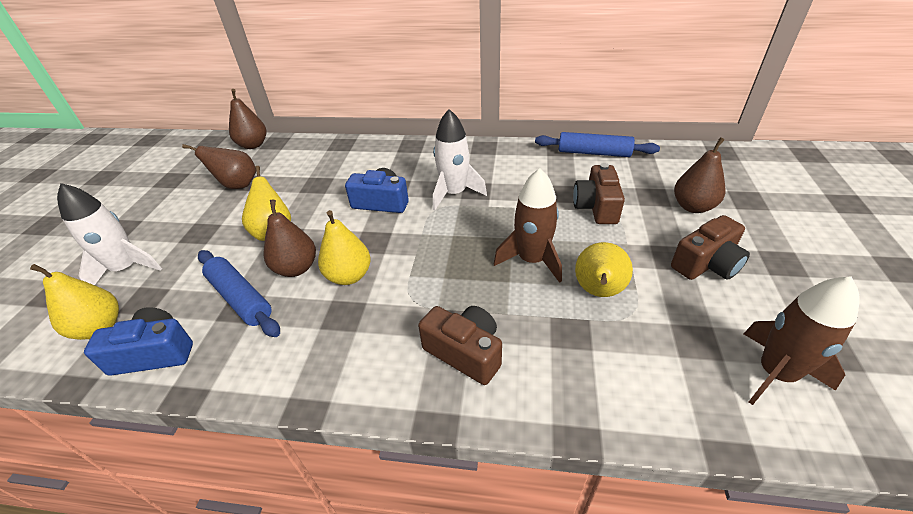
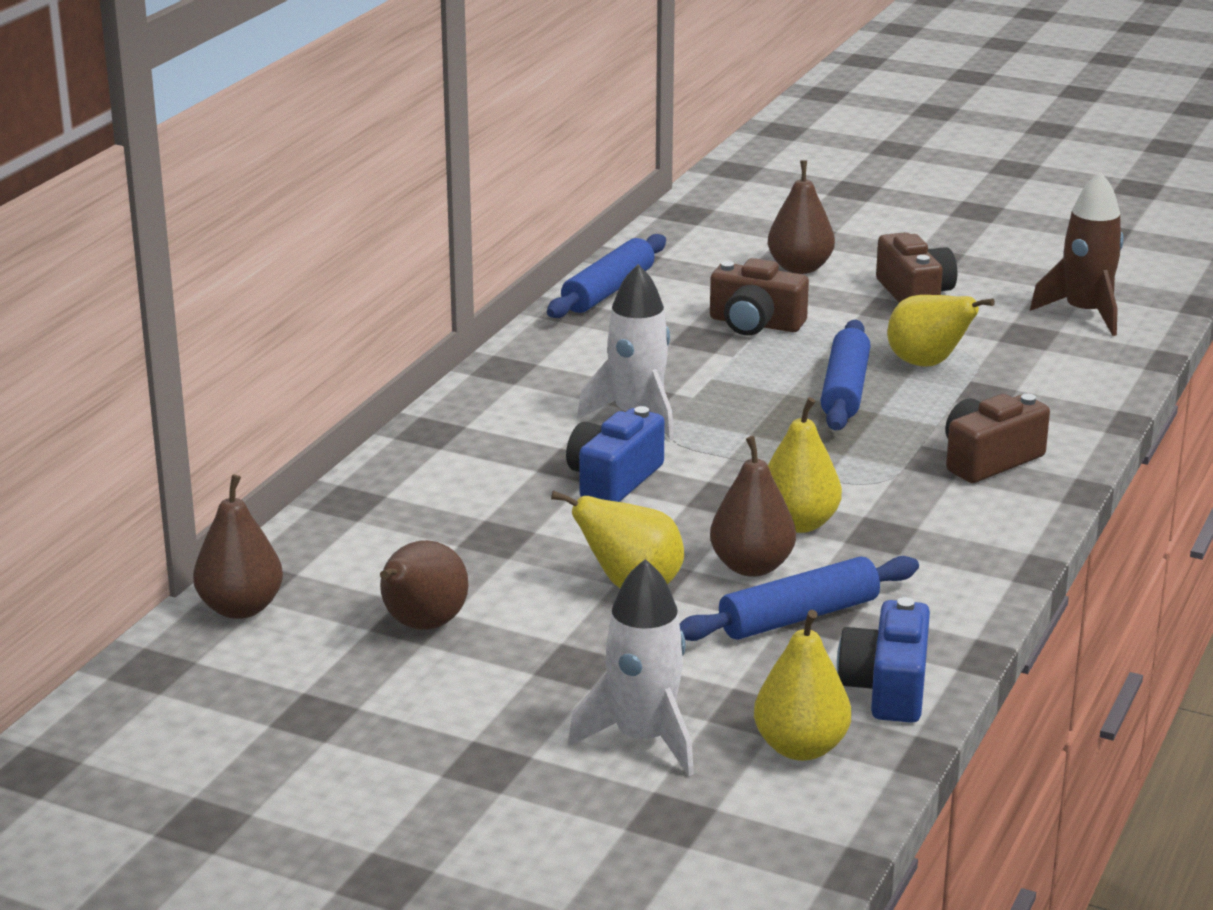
camera: 75 degrees left, 15 degrees down
brown rocket [494,168,562,283] -> blue rolling pin [820,320,871,431]

